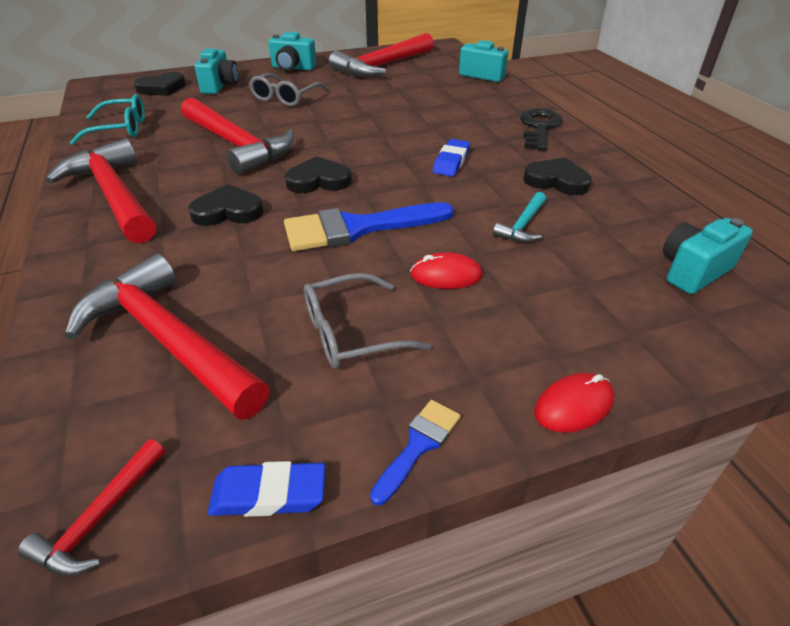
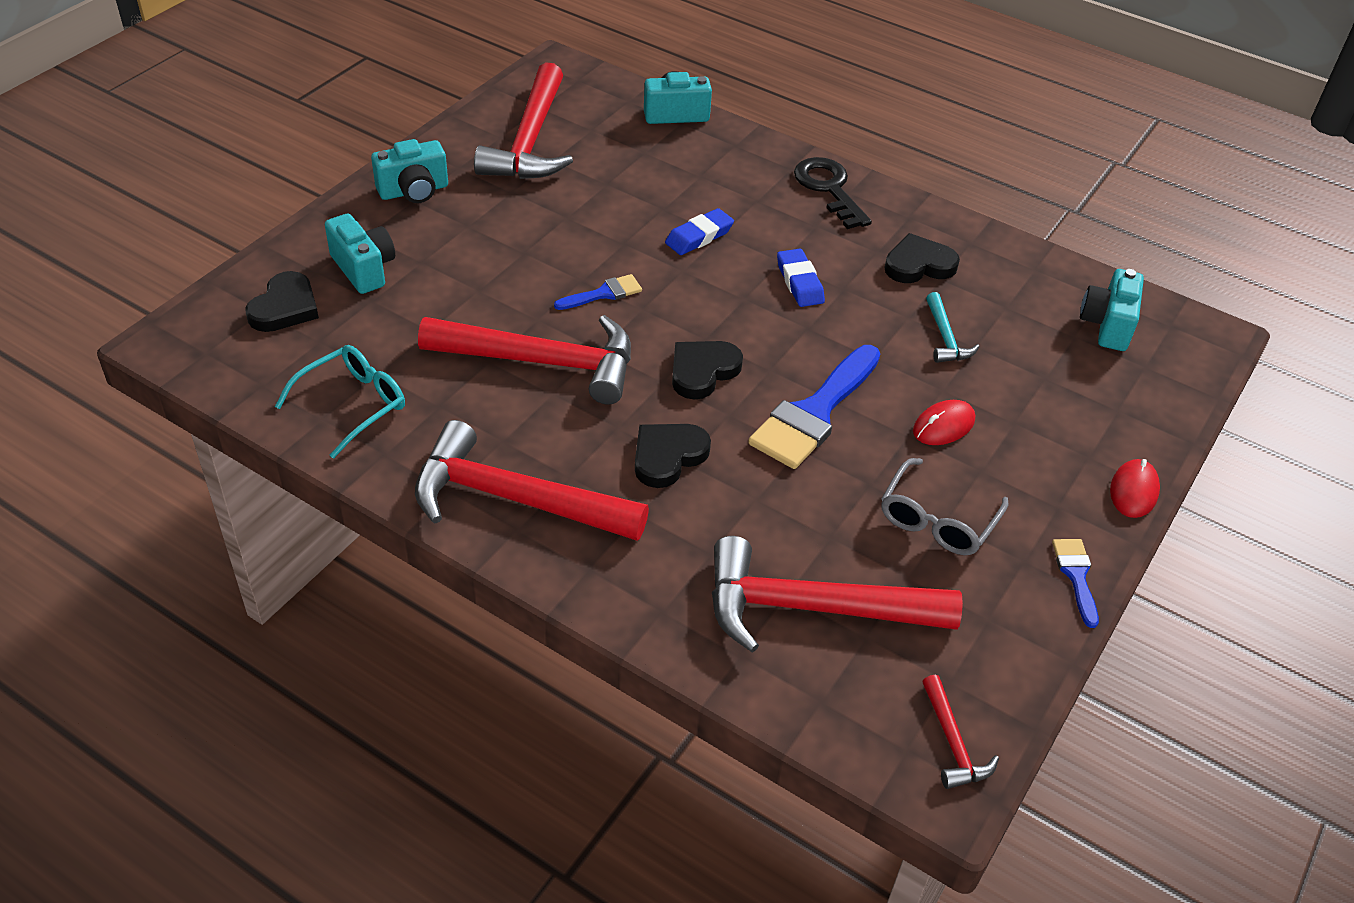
camera: 40 degrees left, 5 degrees up
blue eraser [208,461,325,517] -> blue eraser moved to [665,208,734,255]
grey glasses [249,73,328,106] -> none
none -> blue brush [554,274,642,310]

